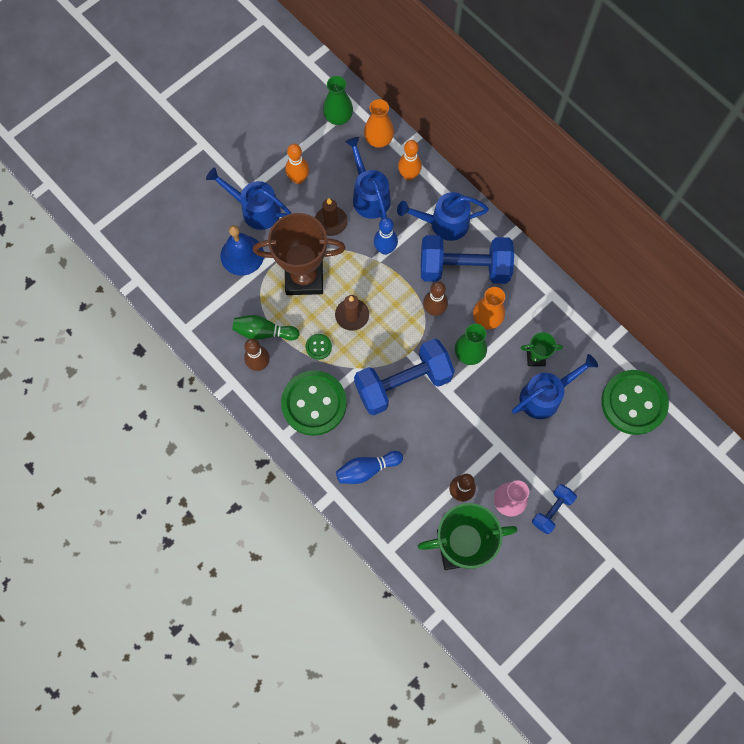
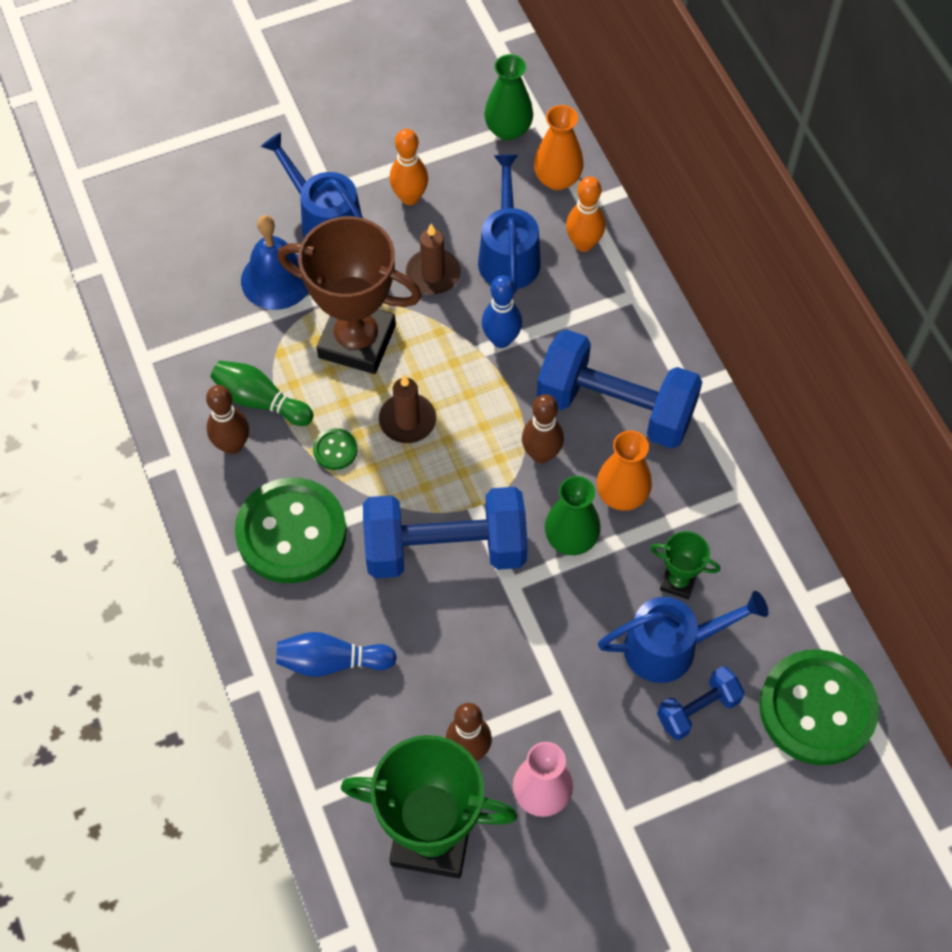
camera: 20 degrees right, 10 degrees down
blue watering can [397,192,489,241] -> none
blue dumbbell [532,484,577,534] -> blue dumbbell moved to [657,666,745,740]

